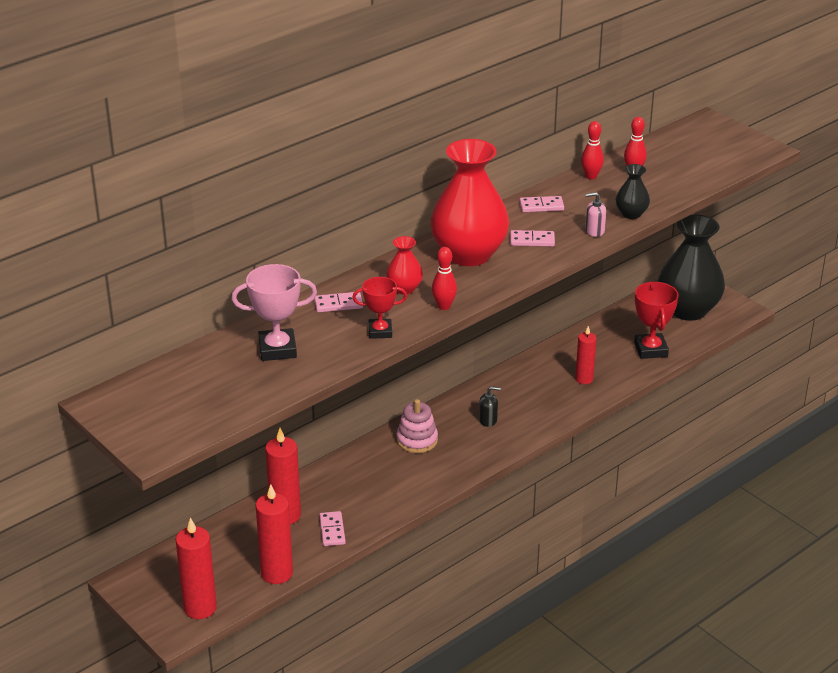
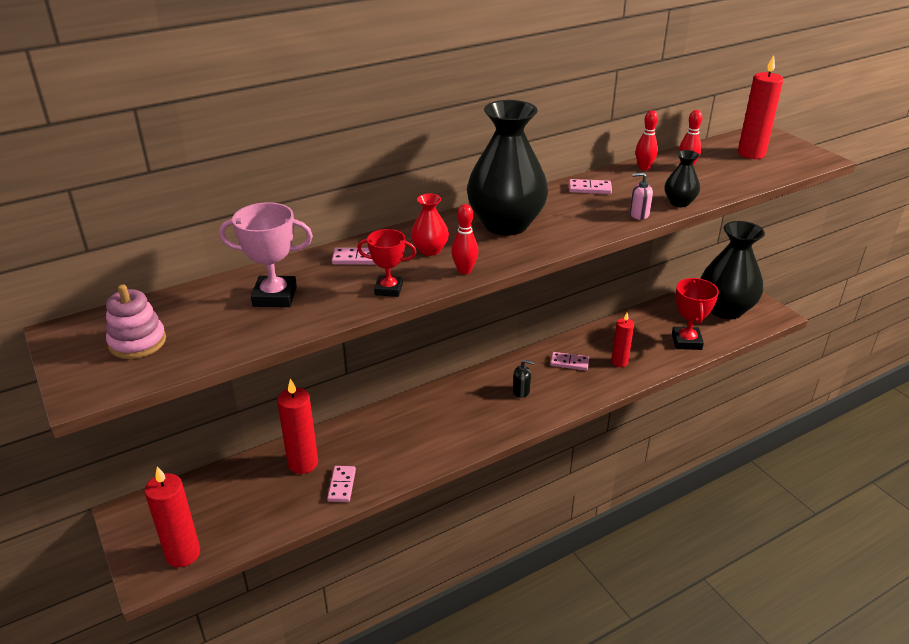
camera: 10 degrees right, 0 degrees up
red candle [255,484,293,584] -> red candle moved to [738,55,784,159]
pink stacking toy [397,399,438,453] -> pink stacking toy moved to [106,284,166,359]
red vase [430,139,509,266] -> black vase [467,100,548,236]
pink domino [510,230,555,247] -> pink domino moved to [550,352,589,371]

